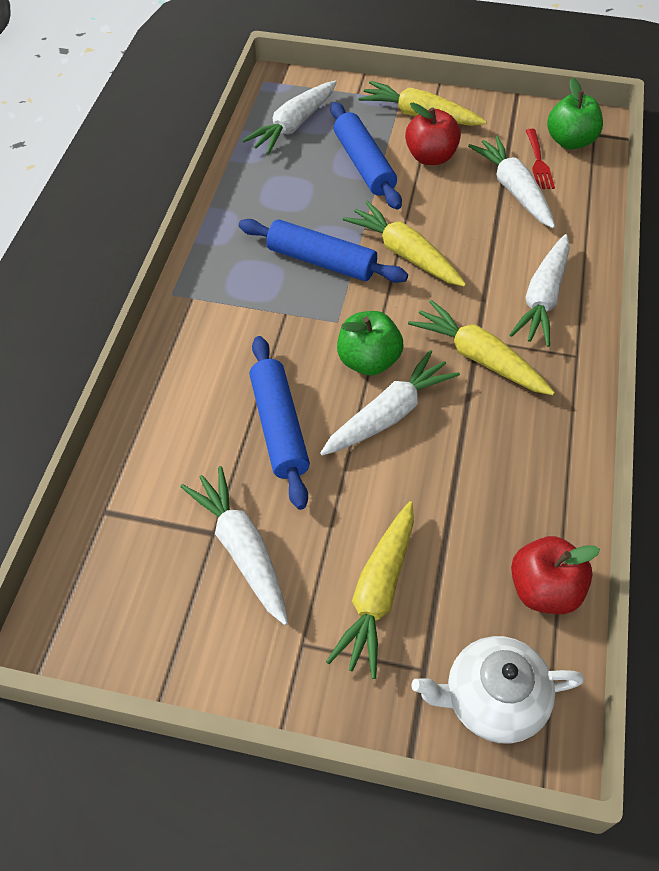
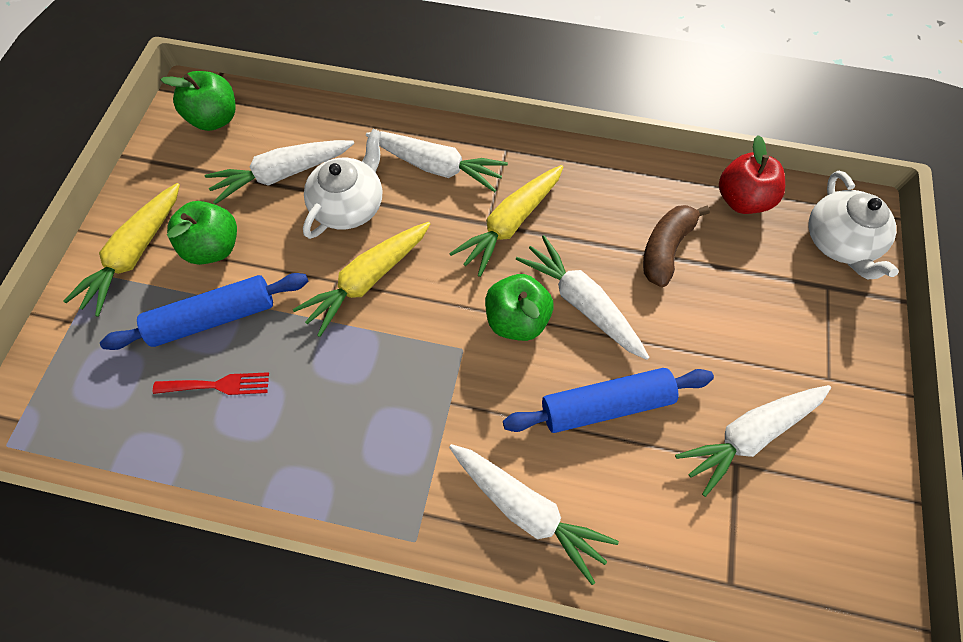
camera: 90 degrees left, 10 degrees up
blue rolling pin [239,219,408,283] -> none
white carrot [242,81,337,155] -> white carrot moved to [449,444,619,585]
yellow carrot [326,501,414,679] -> none
red apple [405,102,461,165] -> green apple [167,201,237,265]
red fork [526,129,555,189] -> red fork moved to [153,372,269,395]
none -> white teapot [303,128,382,239]
none -> brown banana [643,205,710,287]

